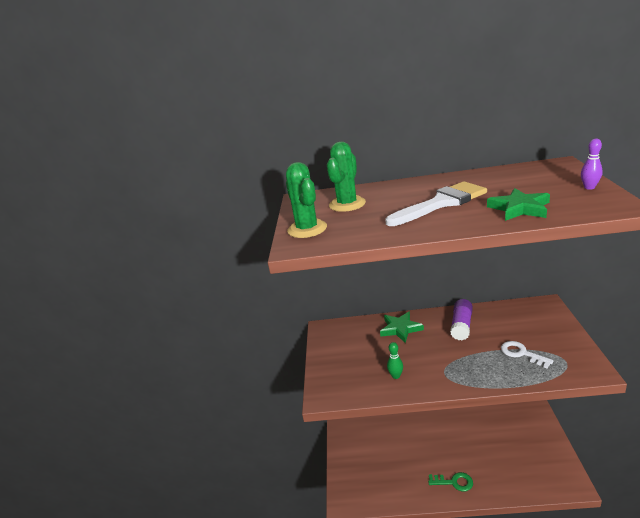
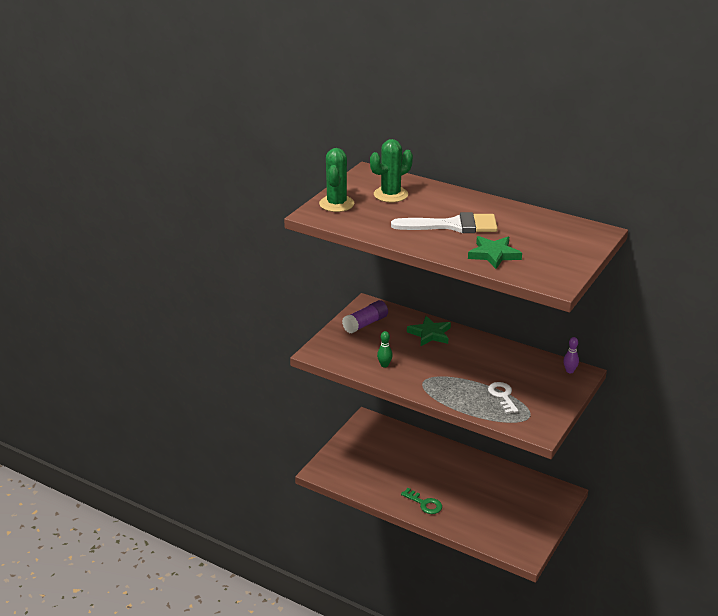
camera: 25 degrees right, 5 degrees up
purple glue stick [450,299,473,340] -> purple glue stick moved to [342,300,388,334]
purple bowling pin [581,139,603,190] -> purple bowling pin moved to [563,337,579,373]

